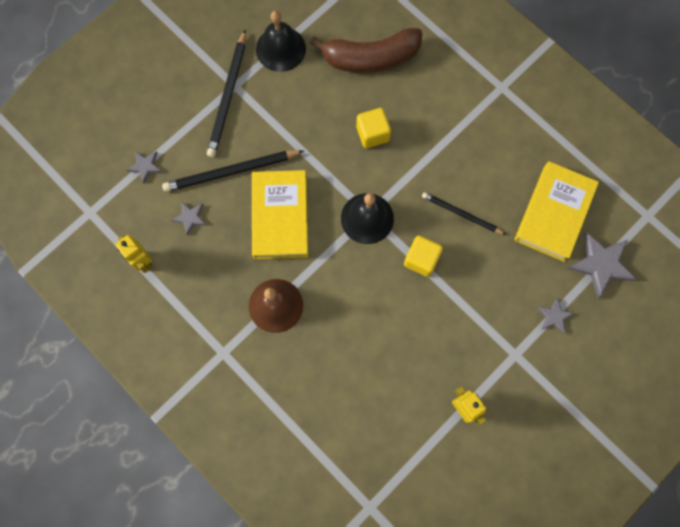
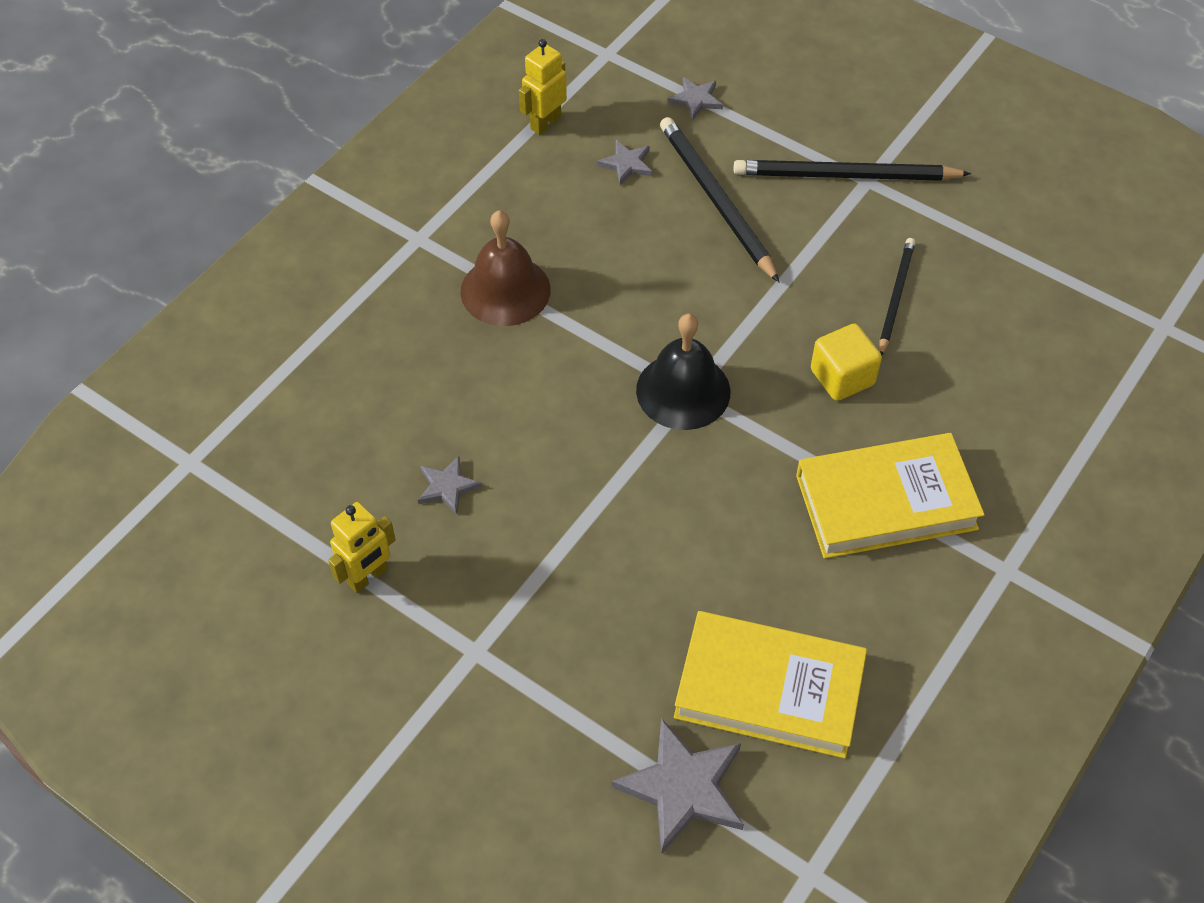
camera: 80 degrees right, 20 degrees down
yellow book [252,170,308,259] -> yellow book moved to [796,433,985,559]
black bell [256,11,306,72] -> none
brown banana [310,28,422,73] -> none
yellow cube [404,235,443,277] -> none
black pencil [422,192,506,235] -> black pencil moved to [879,238,915,356]
grey star [537,297,574,334] -> grey star moved to [418,456,482,515]

